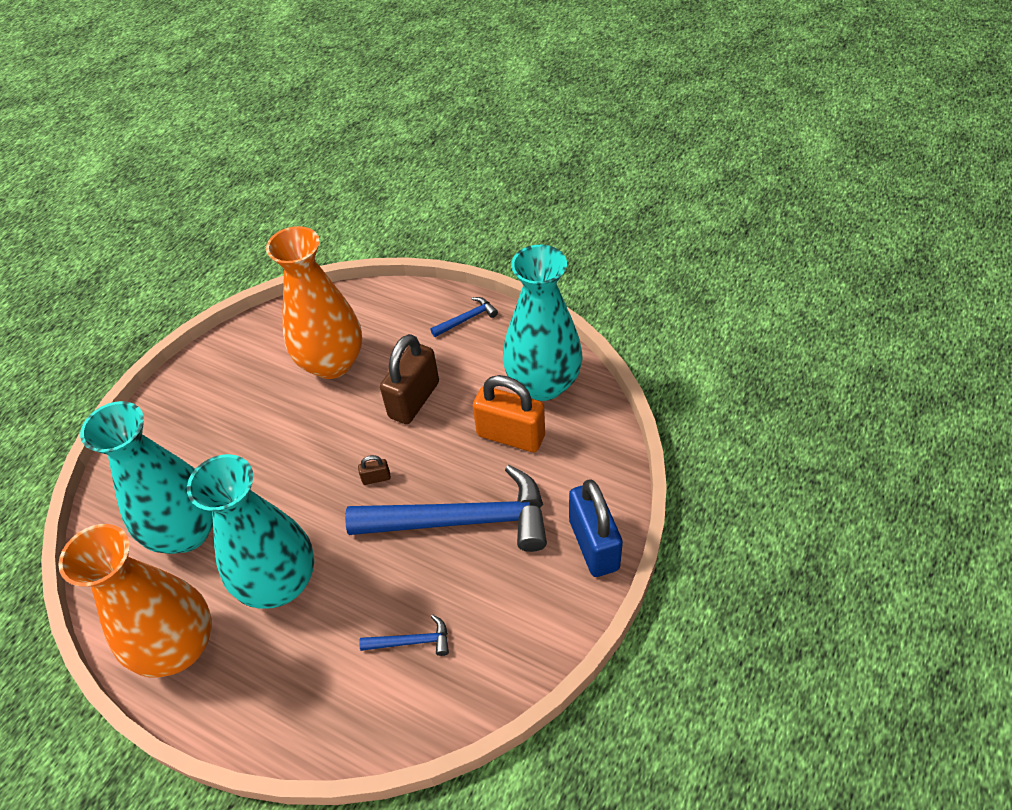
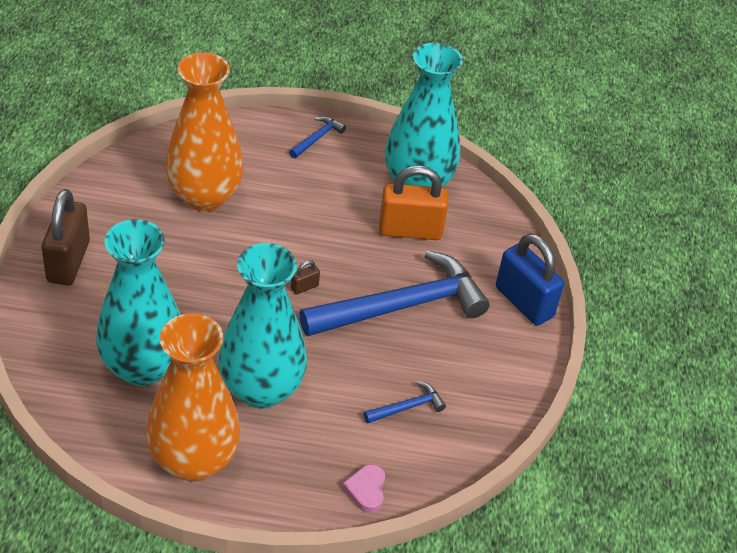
camera: 30 degrees left, 5 degrees down
brown padlock [380,334,439,424] -> brown padlock moved to [42,189,90,285]
none -> pink heart [342,464,385,513]

